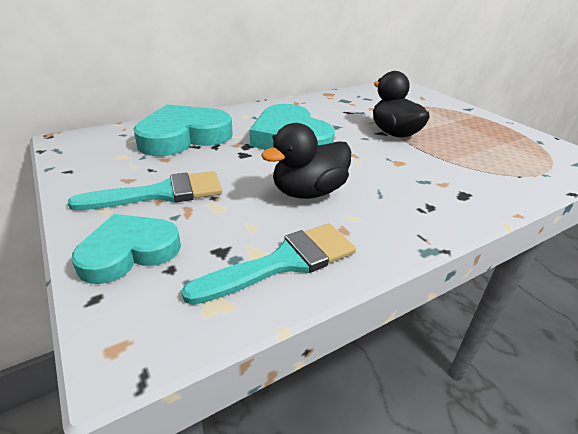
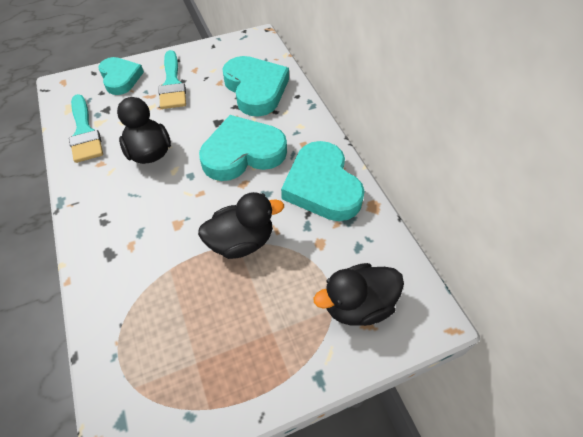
camera: 100 degrees right, 20 degrees up
none -> turquoise heart [281,141,365,221]
none -> black duck [314,263,404,326]

